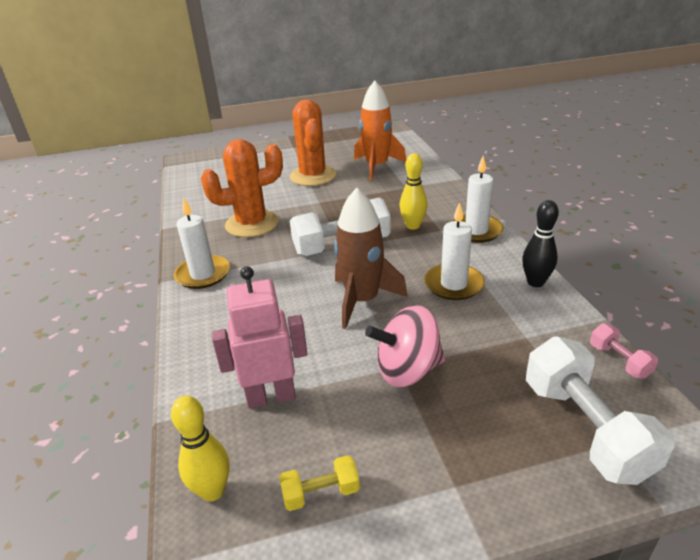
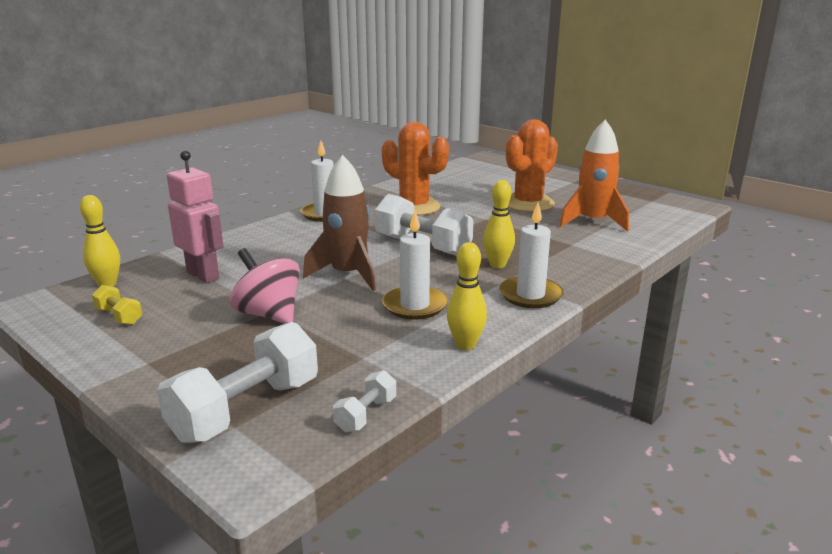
camera: 55 degrees right, 10 degrees down
black bowling pin [522,200,559,287] -> yellow bowling pin [447,242,487,350]
pink dumbbell [590,323,658,379] -> white dumbbell [333,370,396,432]

